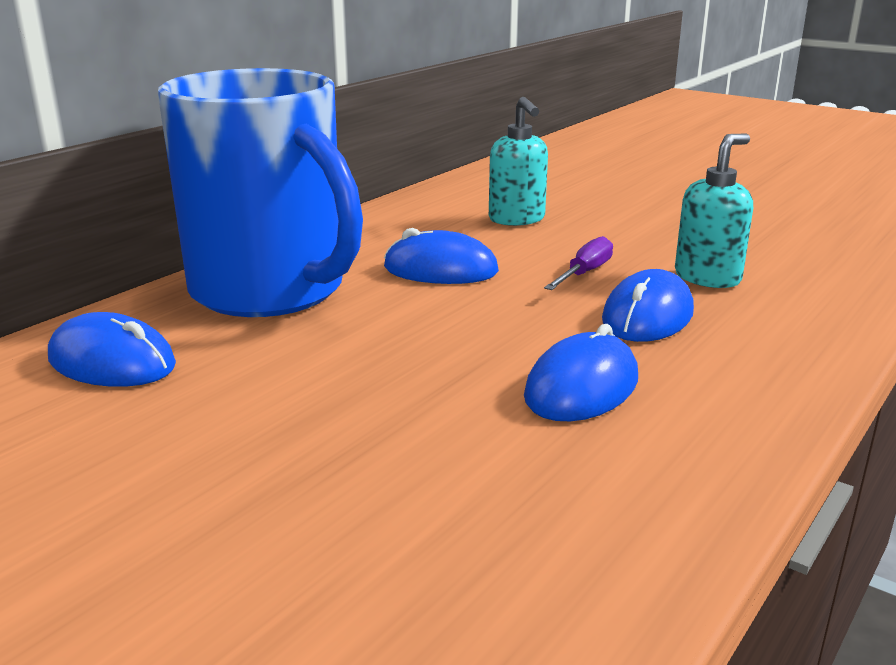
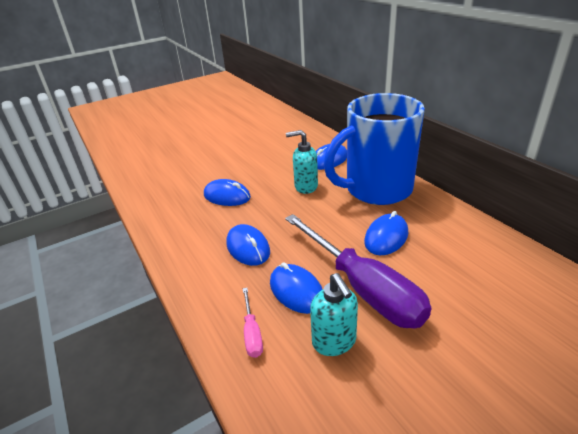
camera: 115 degrees right, 10 degrees up
turquoise soap dispenser [489,97,548,226] -> turquoise soap dispenser moved to [286,130,318,194]
purple screwdriver [544,236,613,290] -> purple screwdriver [285,214,431,328], size x2.45
none -> blue mouse [204,179,251,206]
none -> pink screwdriver [243,288,263,358]

